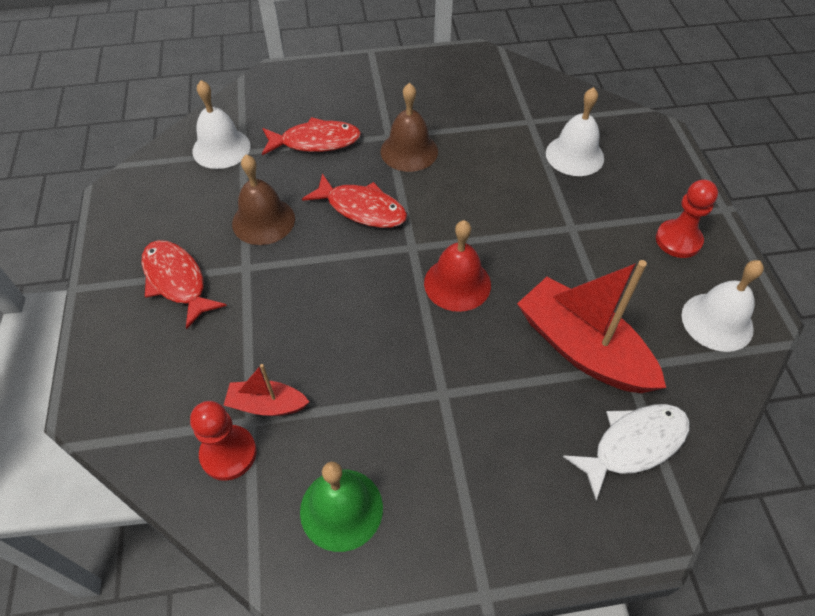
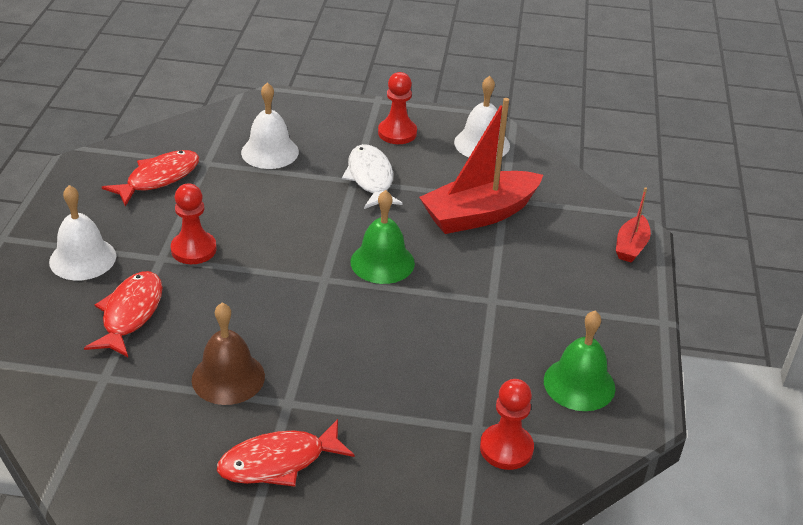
camera: 75 degrees left, 15 degrees down
white bell [192,80,250,169] -> white bell moved to [49,185,116,280]
red boat [224,364,309,416] -> red boat moved to [616,187,651,263]
red fish [302,173,407,228] -> red fish moved to [102,150,199,206]
brown bell [381,83,438,172] -> red pawn [171,183,217,264]
red bell [424,220,491,312] -> green bell [350,190,415,284]
white fish [563,404,690,501] -> white fish moved to [342,144,402,209]

